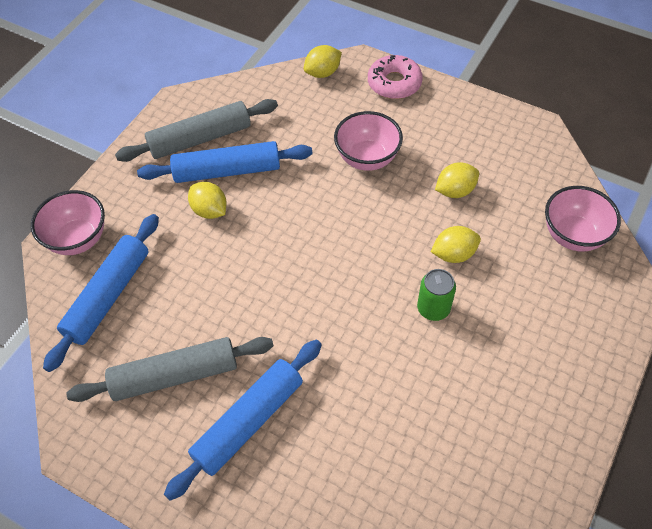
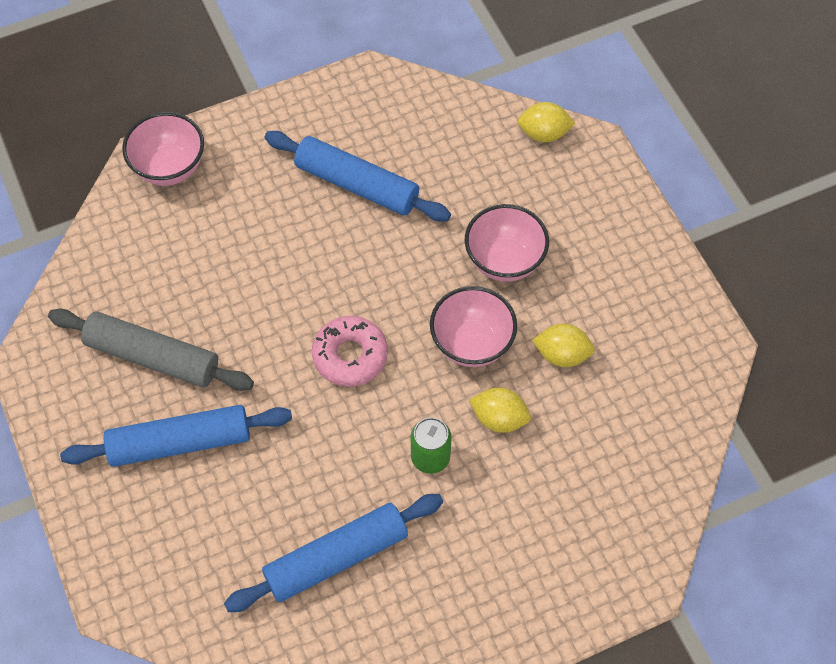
camera: 35 degrees right, 5 degrees up
blue rolling pin [43,214,159,372] -> blue rolling pin moved to [224,494,443,612]
grey rolling pin [115,99,278,162] -> none
yellow lemon [188,182,227,219] -> none
pink donut [368,55,423,99] -> pink donut moved to [312,316,388,386]
pink bowl [545,186,621,252] -> pink bowl moved to [430,286,517,367]

